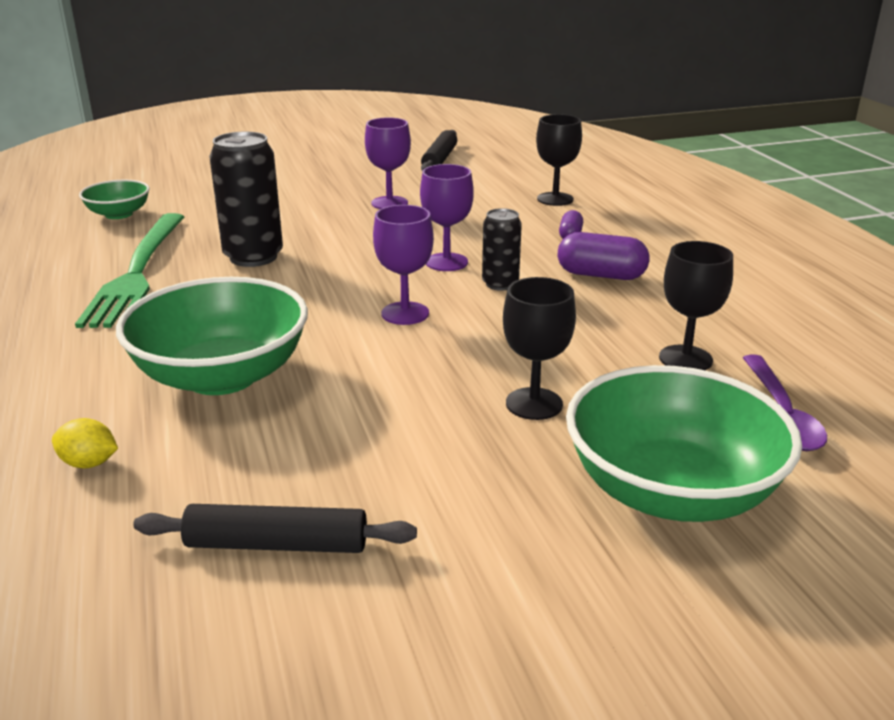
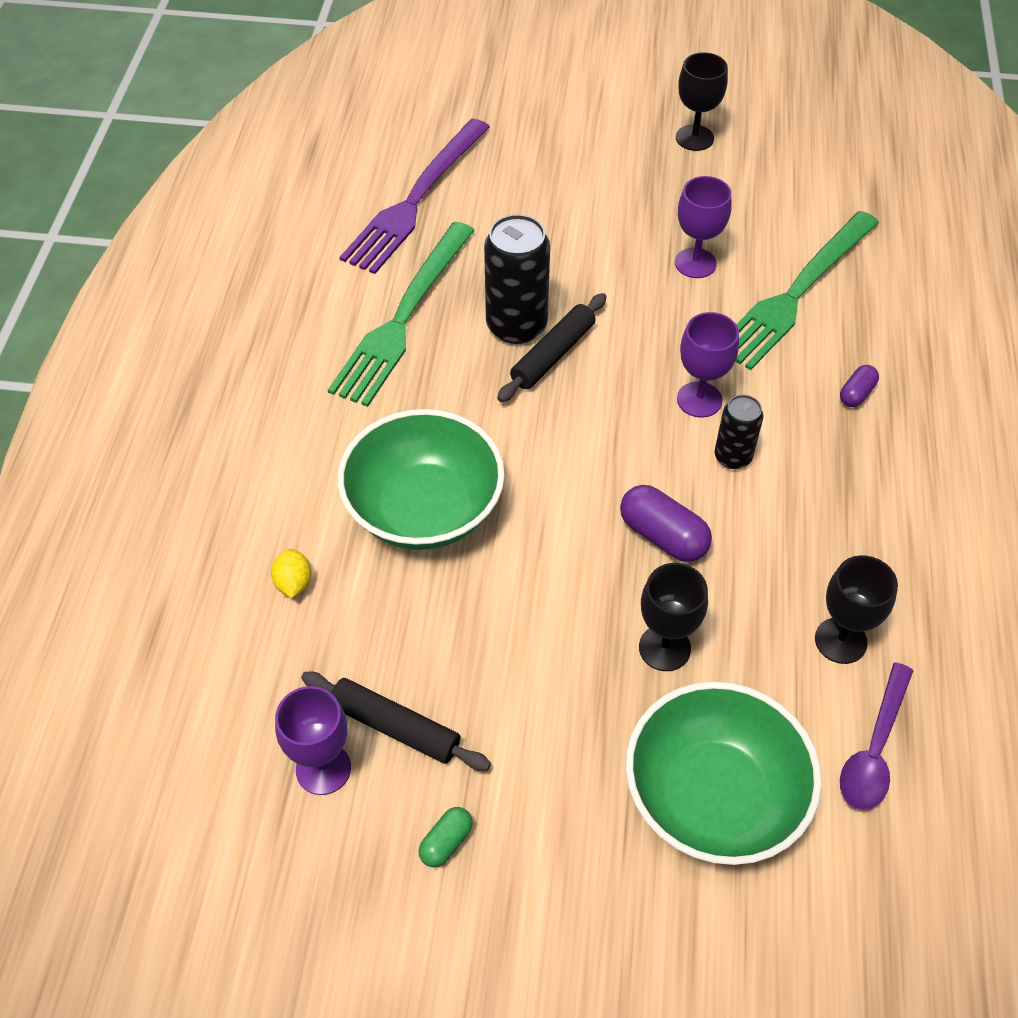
camera: 25 degrees right, 25 degrees up
yellow lemon [52,418,118,469] -> yellow lemon turned 45 degrees clockwise [271,549,312,598]
green bowl [79,180,150,219] -> purple fork [340,119,490,274]
purple goblet [373,205,434,325] -> purple goblet moved to [275,686,351,795]
black rolling pin [421,130,457,171] -> black rolling pin moved to [497,293,607,402]
black goblet [536,114,582,206] -> black goblet moved to [676,52,728,151]
purple capsule [558,232,649,280] -> purple capsule moved to [620,485,712,562]
none -> green capsule [418,807,473,867]
none -> green fork [735,211,879,370]

